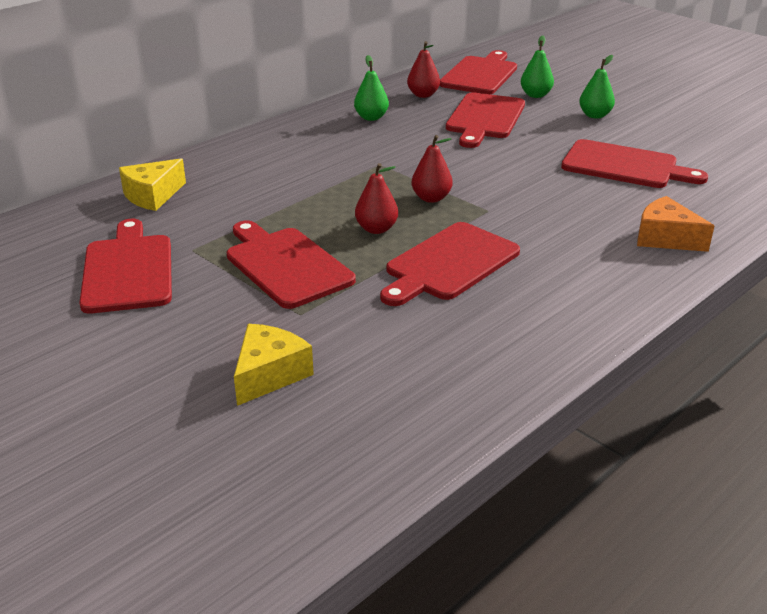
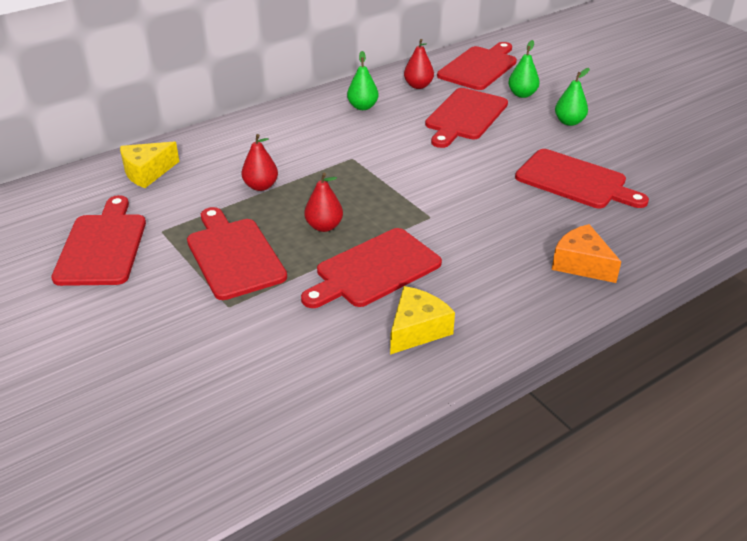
camera: 10 degrees right, 5 degrees up
yellow cheese [234,324,314,406] -> yellow cheese moved to [390,286,455,355]
red pear [411,135,453,203] -> red pear moved to [241,134,278,191]

